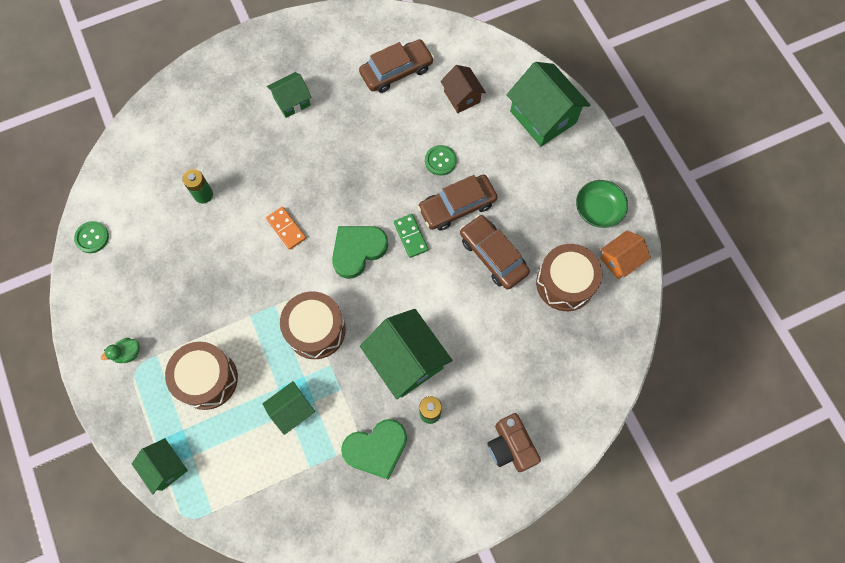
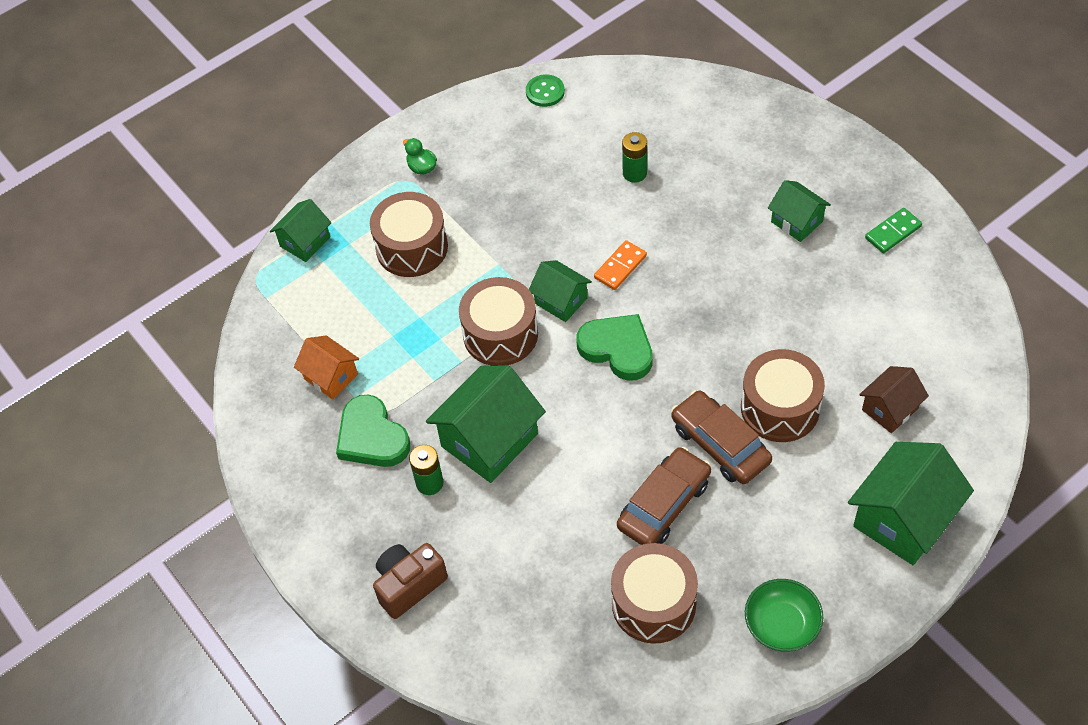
camera: 80 degrees right, 15 degrees down
green house [262,381,315,435] -> green house moved to [529,260,592,322]
brown car [359,39,434,93] -> none
green domino [394,214,428,258] -> green domino moved to [865,208,922,253]
green button [425,145,457,176] -> brown drum [741,349,825,442]
orange house [600,230,651,279] -> orange house moved to [294,336,359,399]

